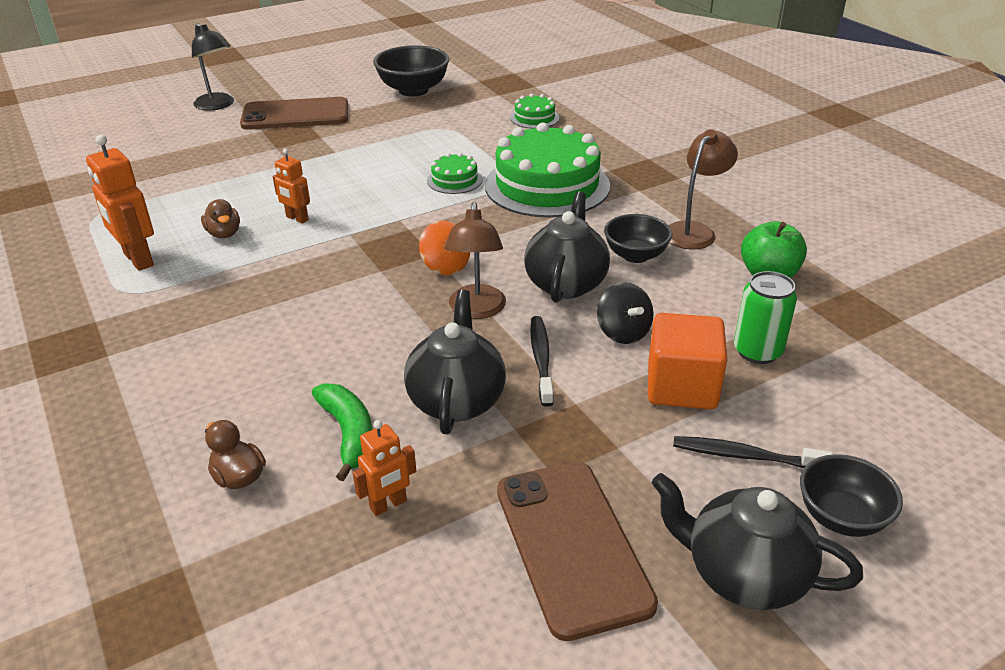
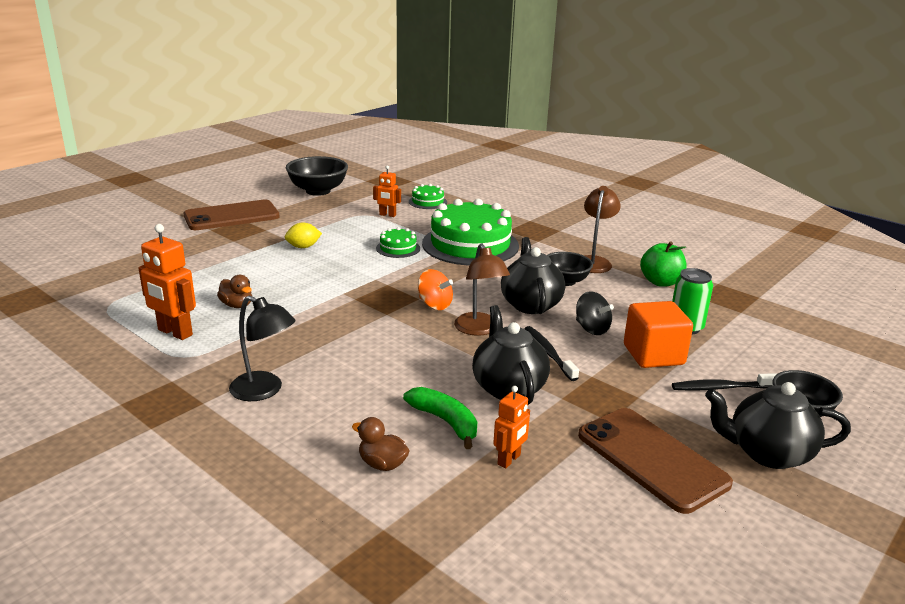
camera: 20 degrees left, 10 degrees down
black lamp [192,23,234,111] -> black lamp moved to [229,296,295,401]
orange robot [273,149,310,224] -> orange robot moved to [373,165,401,217]
none -> yellow lemon [285,223,322,248]

